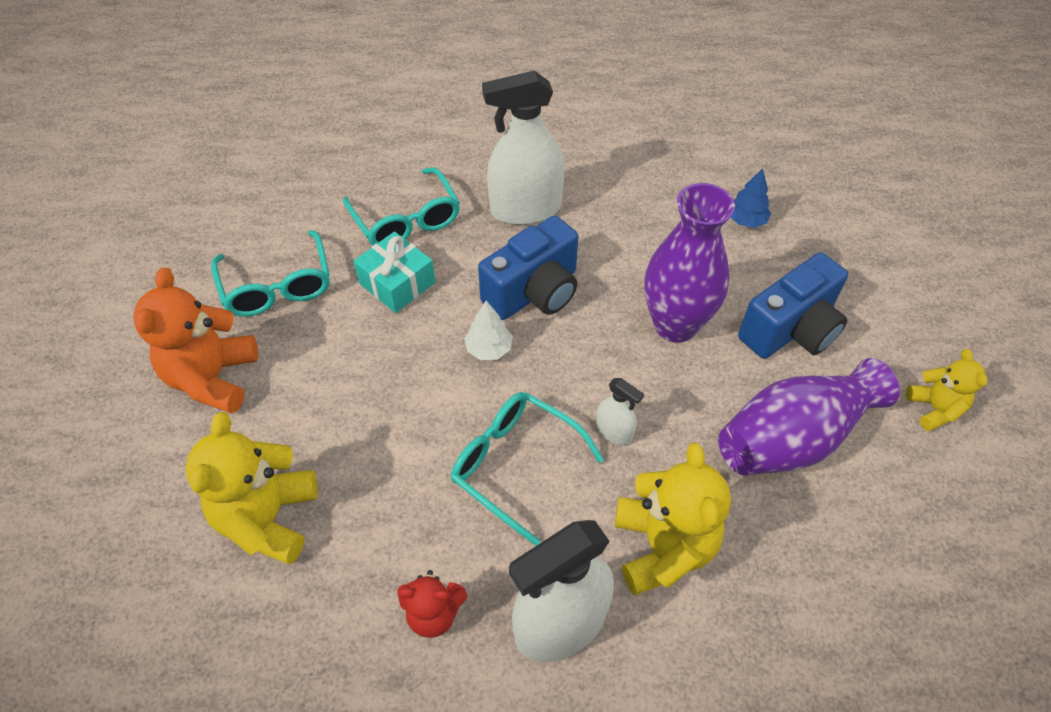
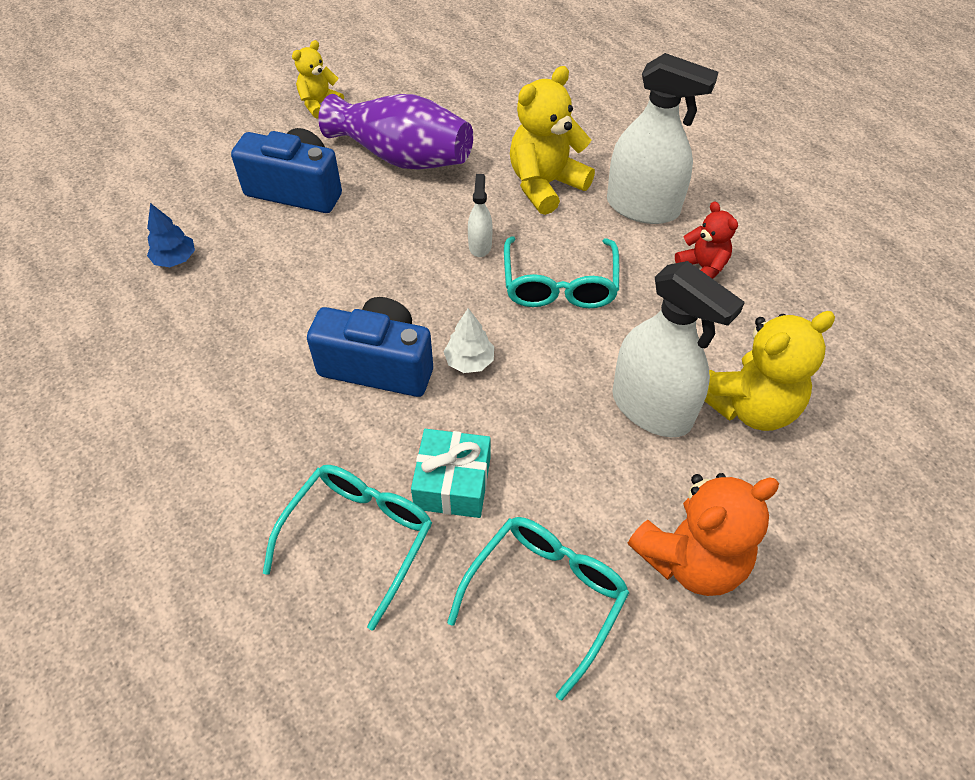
camera: 125 degrees left, 0 degrees up
white spray bottle [482,70,565,225] -> white spray bottle moved to [612,261,745,437]
purple vase [644,183,735,343] -> none

